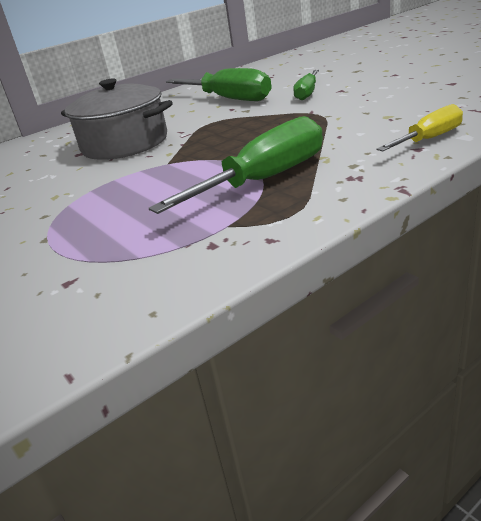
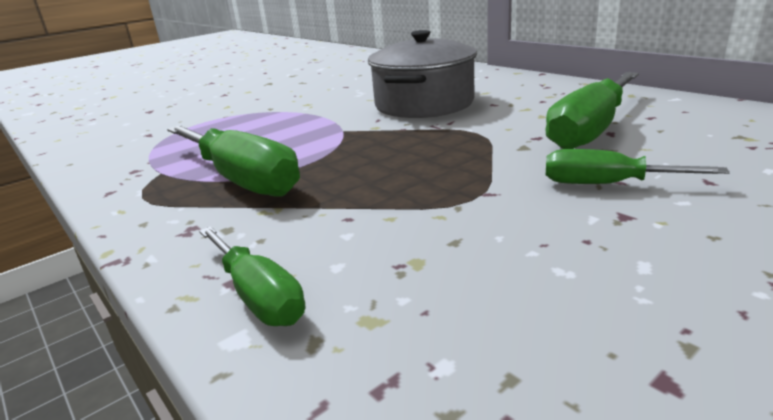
camera: 85 degrees right, 5 degrees down
yellow screwdriver [377,104,463,151] -> green screwdriver [199,226,305,326]

